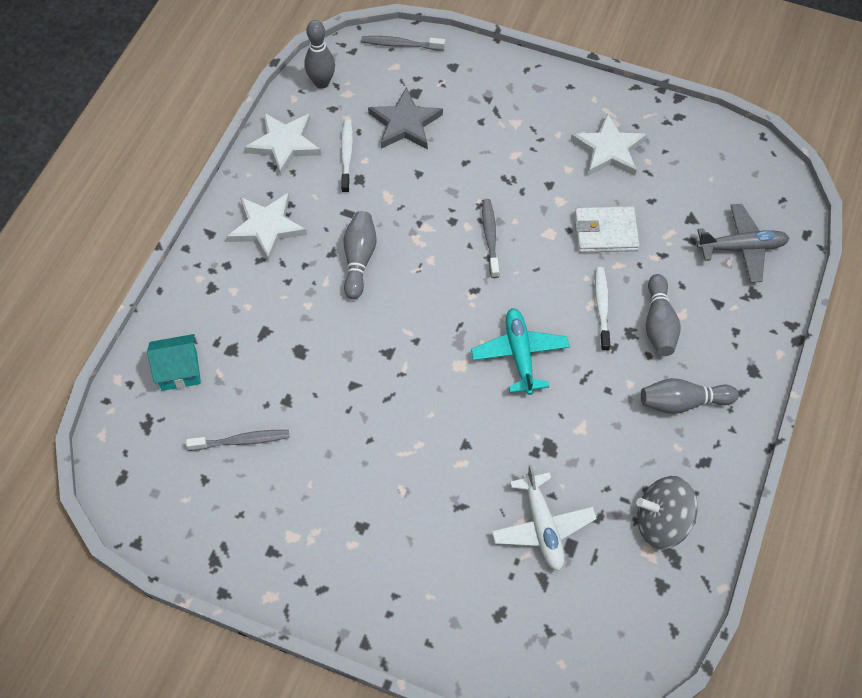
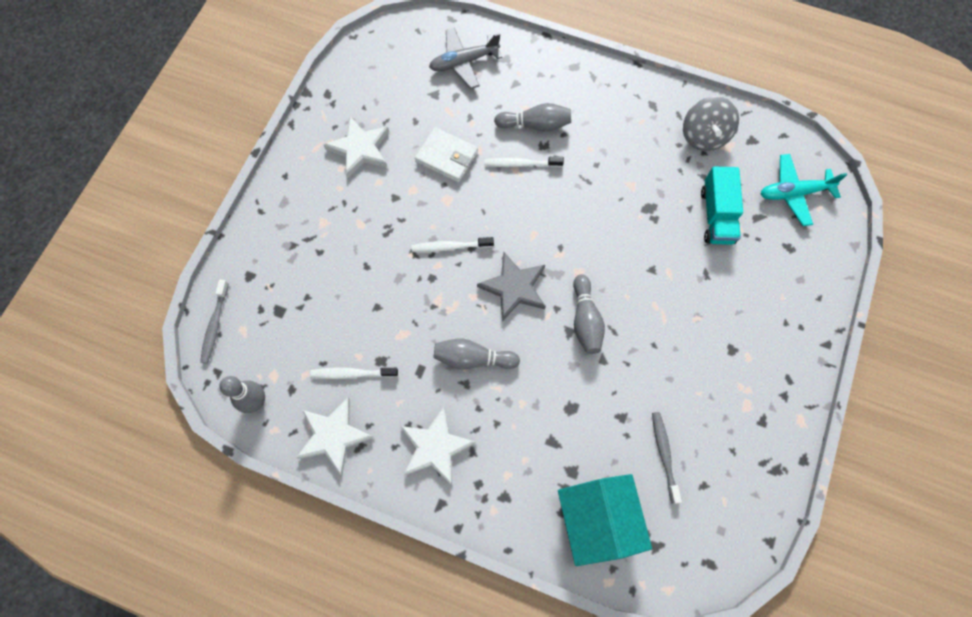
camera: 90 degrees left, 10 degrees up
turquoise house [147,334,201,391] -> turquoise house [558,474,652,566], size x1.66
grey star [368,87,443,150] -> grey star moved to [477,252,546,322]
turquoise plane [471,308,570,395] -> turquoise plane moved to [760,154,847,226]
grey toothbrush [482,199,499,278] -> white toothbrush [412,237,494,252]
white plane [492,464,597,571] -> turquoise truck [701,166,743,245]
white wallet [574,206,639,253] -> white wallet turned 60 degrees counterclockwise [415,127,478,183]
grey bowling pin [641,378,739,414] -> grey bowling pin moved to [573,274,605,354]
grey plane [697,204,789,283] -> grey plane turned 105 degrees counterclockwise [429,28,502,89]

